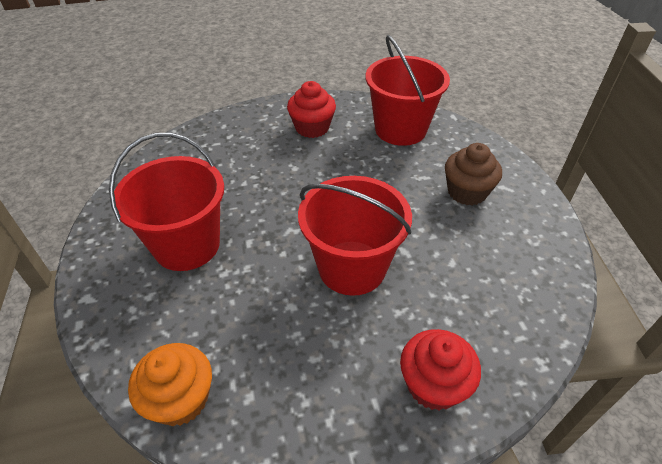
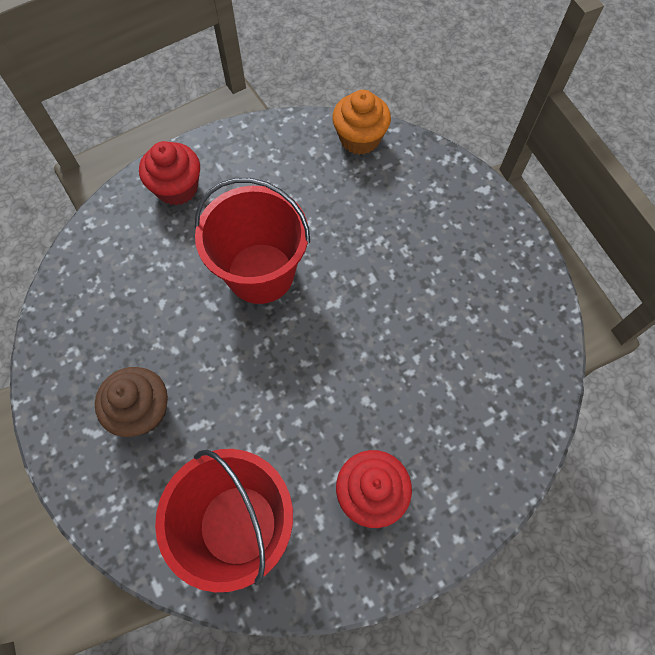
camera: 165 degrees right, 20 degrees up
red bucket [109,133,224,271] -> none

